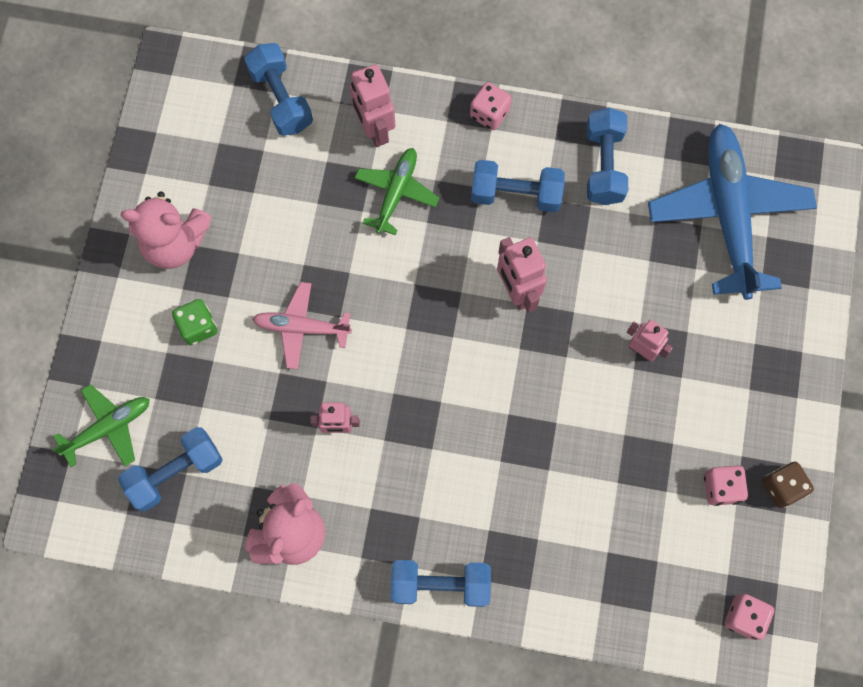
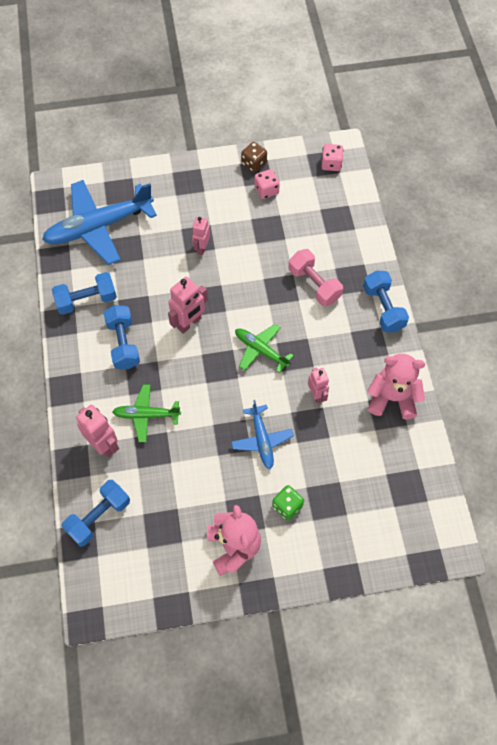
camera: 110 degrees left, 10 degrees down
green plane [52,384,150,467] -> green plane moved to [235,324,294,373]
blue dumbbell [118,427,223,511] -> none
pink plane [252,282,352,369] -> blue plane [231,400,294,469]
pink robot [350,64,396,147] -> pink robot turned 90 degrees counterclockwise [76,405,119,458]
pink dice [470,82,512,130] -> none
none -> pink dumbbell [289,249,343,307]

